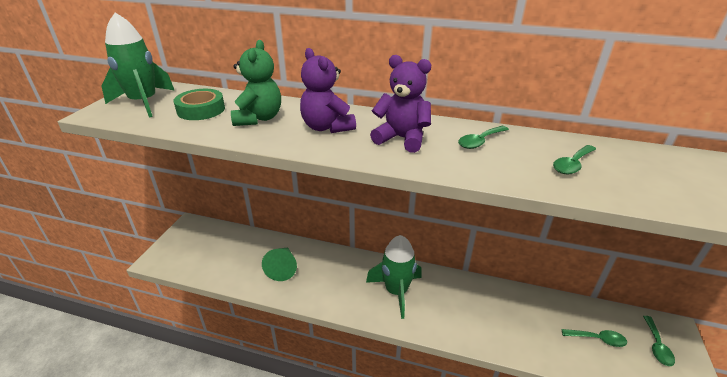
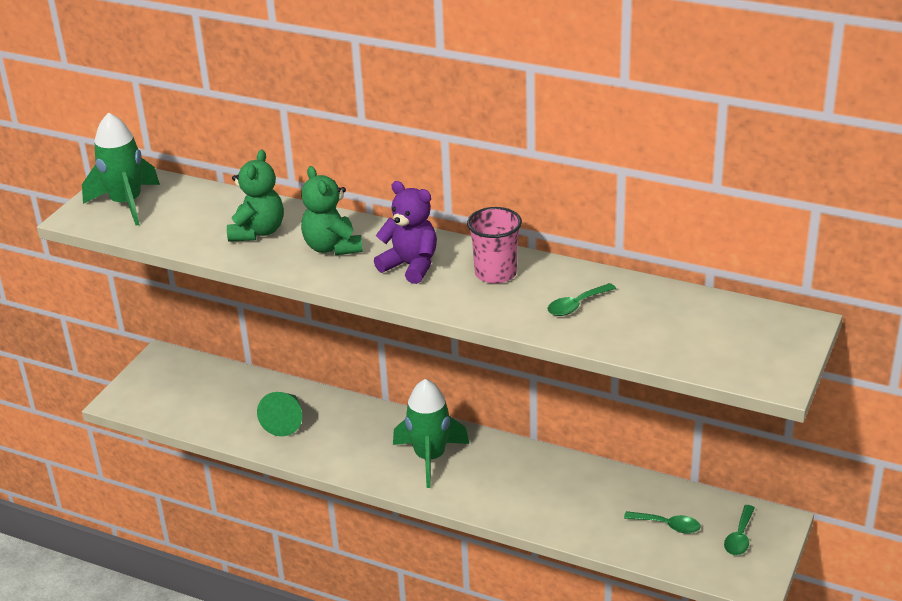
camera: 10 degrees right, 0 degrees up
green tape [173,89,225,120] -> none
purple teddy bear [300,48,356,133] -> green teddy bear [301,166,363,256]
green spoon [458,126,509,149] -> pink cup [467,207,522,284]

